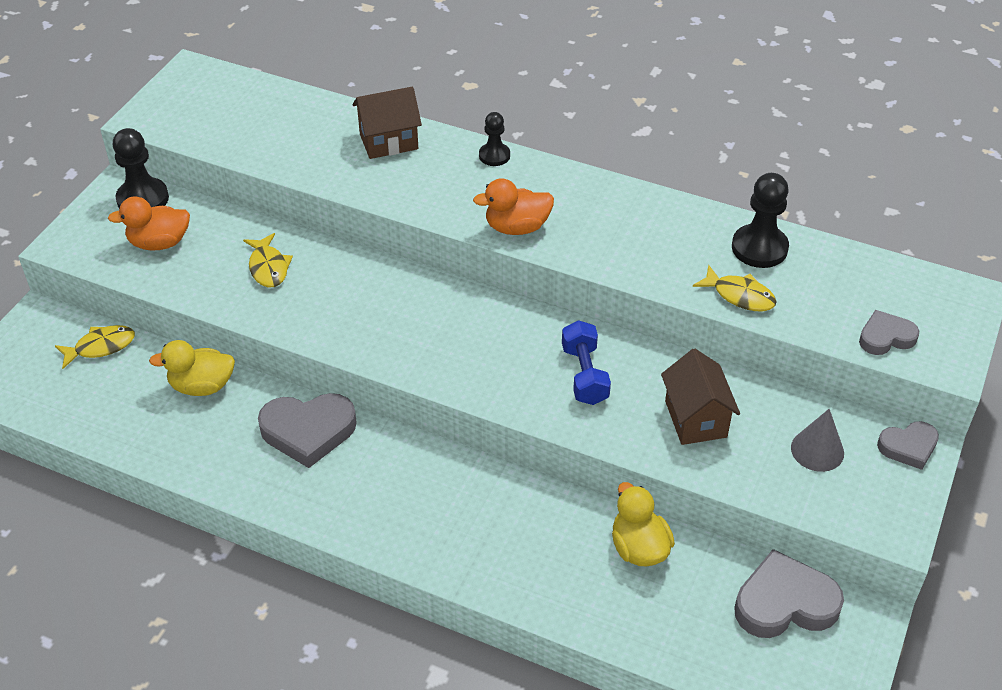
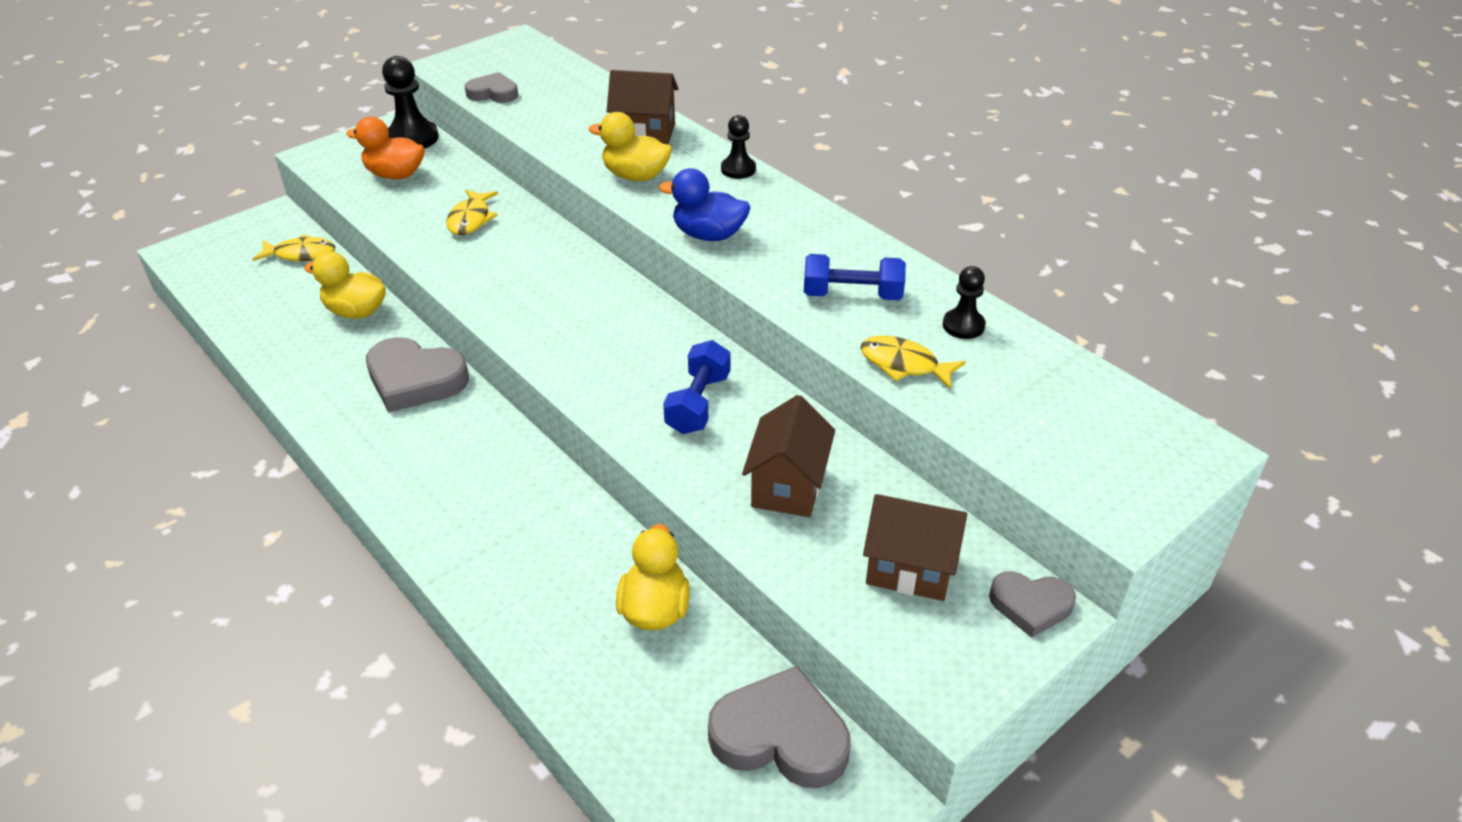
camera: 25 degrees right, 5 degrees down
orange duck [473,178,554,235] -> blue duck [659,168,750,241]
yellow fish [693,265,777,311] -> yellow fish turned 150 degrees clockwise [861,336,966,390]
black pawn [732,173,789,268] -> black pawn [943,266,986,339], size x0.60
grey cone [791,409,844,472] -> brown house [863,494,967,601]
grey heart [859,310,919,355] -> grey heart moved to [465,72,518,103]
none -> yellow duck [589,112,672,181]
none -> blue dumbbell [804,254,906,300]

